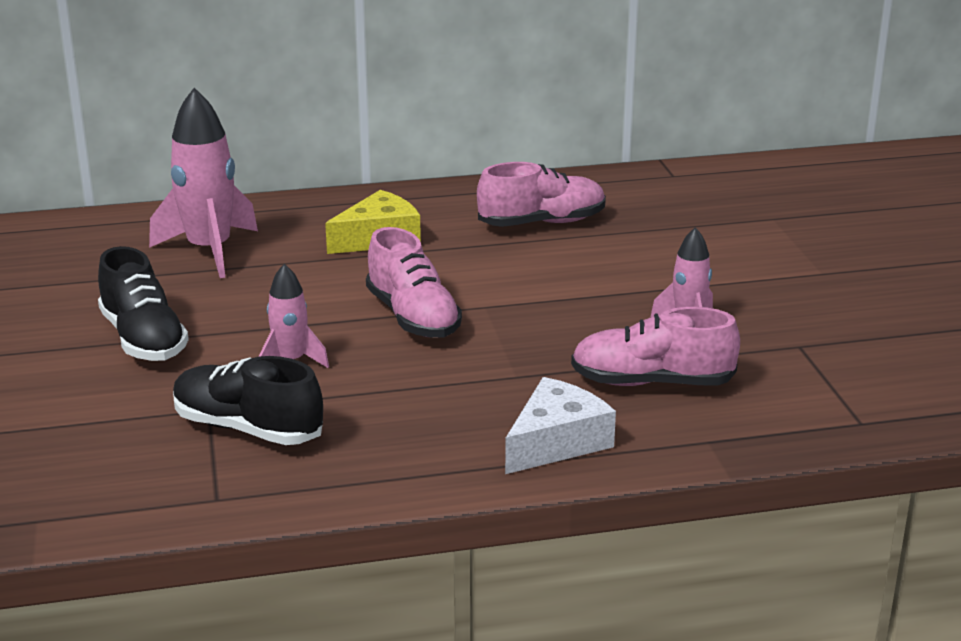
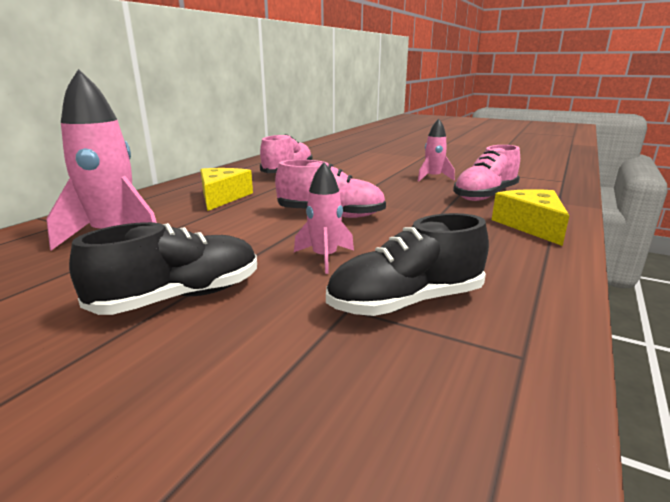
camera: 50 degrees left, 5 degrees down
black shoe [98,246,189,361] -> black shoe turned 45 degrees counterclockwise [69,222,257,315]
white cheese [505,377,616,474] -> yellow cheese [492,189,569,246]

